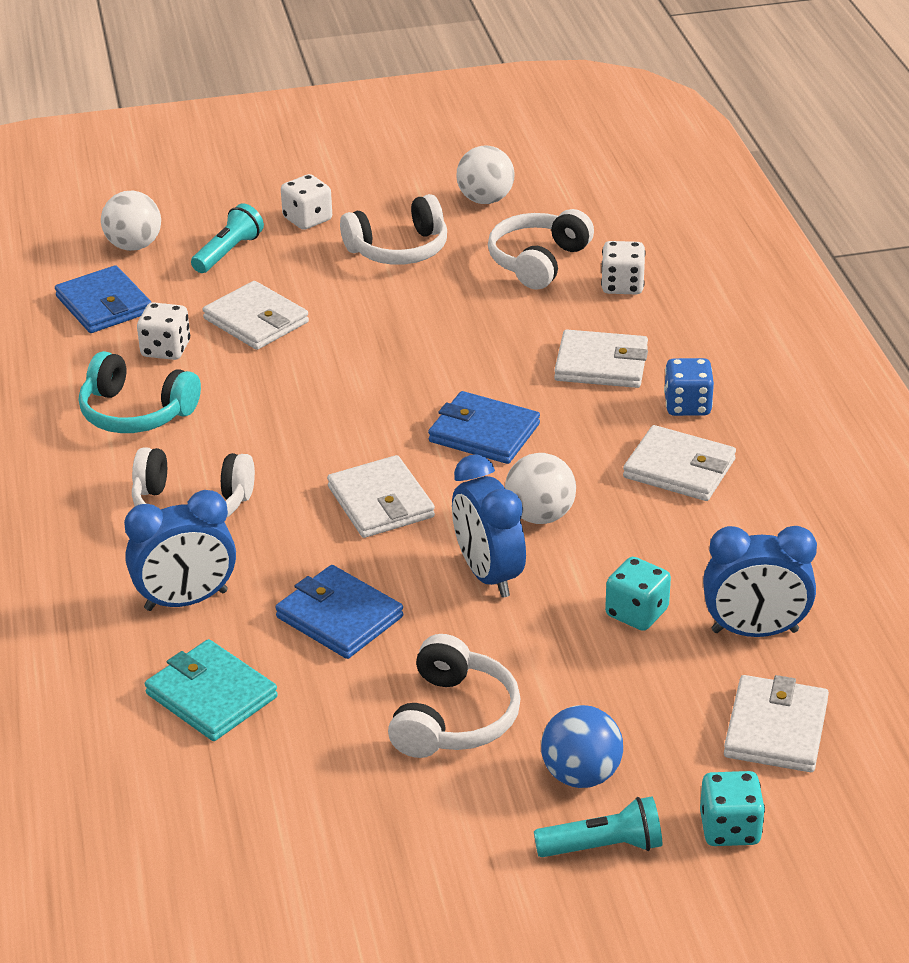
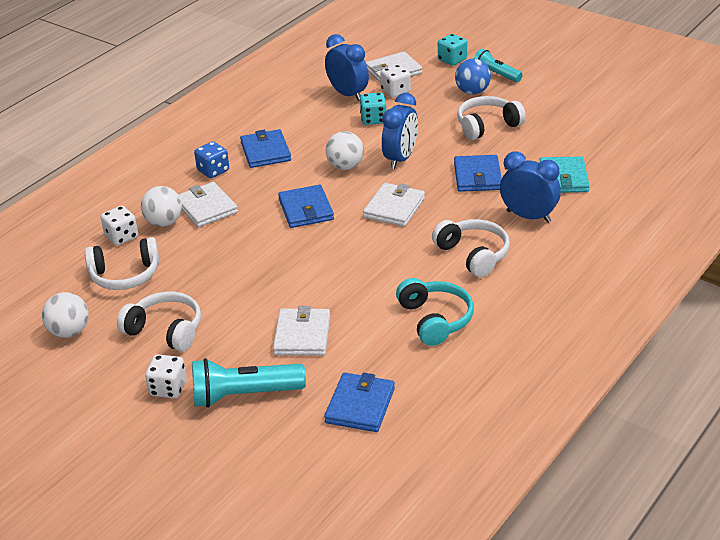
camera: 130 degrees left, 0 degrees up
white ball [101,190,161,251] -> white ball moved to [141,186,182,227]
white dice [137,302,190,360] -> white dice moved to [380,65,411,98]
turquoise flashlight [191,203,264,273] -> turquoise flashlight [192,358,306,408], size x1.57
white wallet [623,425,736,501] -> blue wallet [240,129,291,168]

